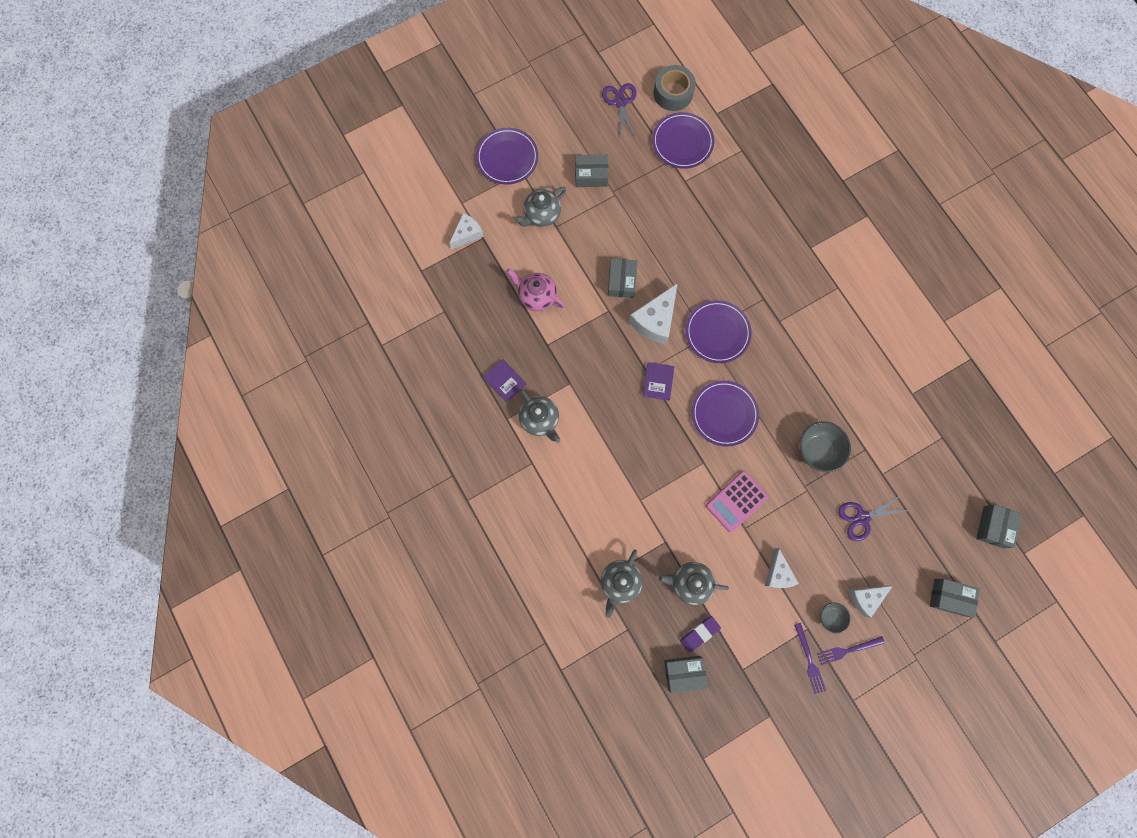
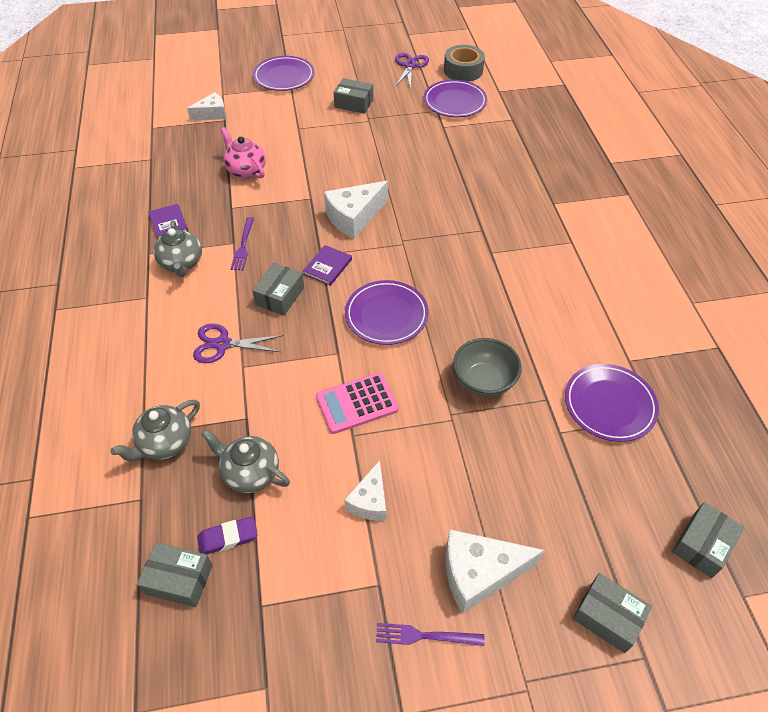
camera: 20 degrees right, 25 degrees down
grey teapot [515,187,566,227] -> none
grey box [608,258,637,298] -> grey box moved to [252,263,304,316]
purple plate [686,300,751,363] -> purple plate moved to [565,364,659,442]
purple fork [794,623,826,694] -> purple fork moved to [231,217,254,271]
grey bowl [820,603,850,633] -> none
purple scissors [838,494,909,541] -> purple scissors moved to [193,324,284,363]
white cheese [848,585,893,618] -> white cheese [445,529,545,614], size x1.58

